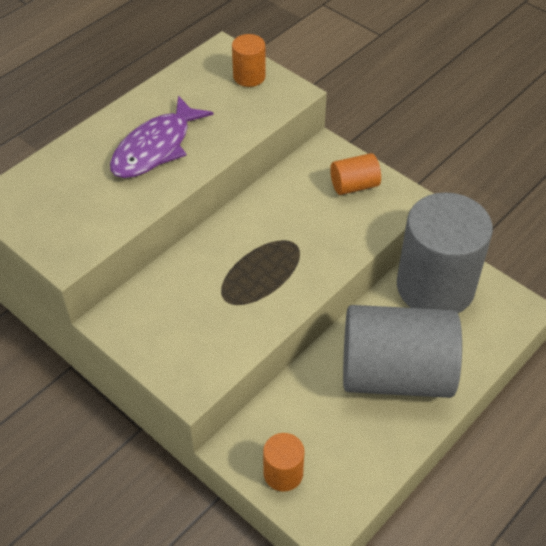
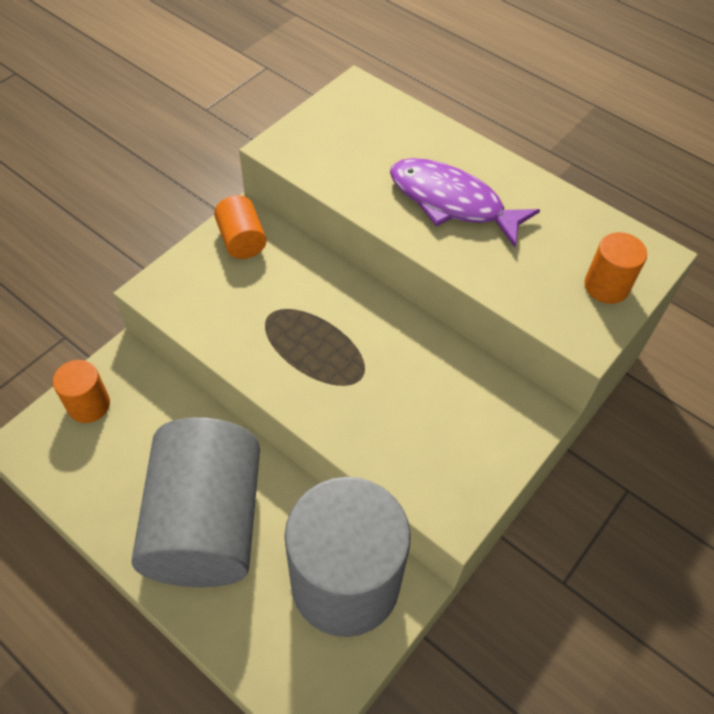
camera: 85 degrees right, 5 degrees up
orange cylinder [330,153,381,195] -> orange cylinder moved to [214,195,267,259]

